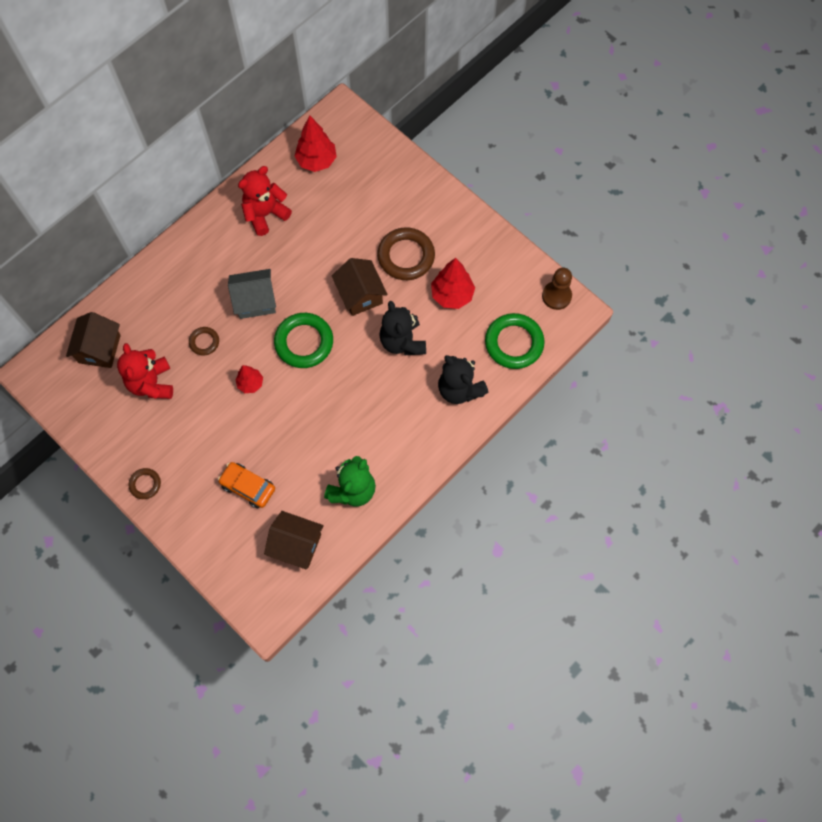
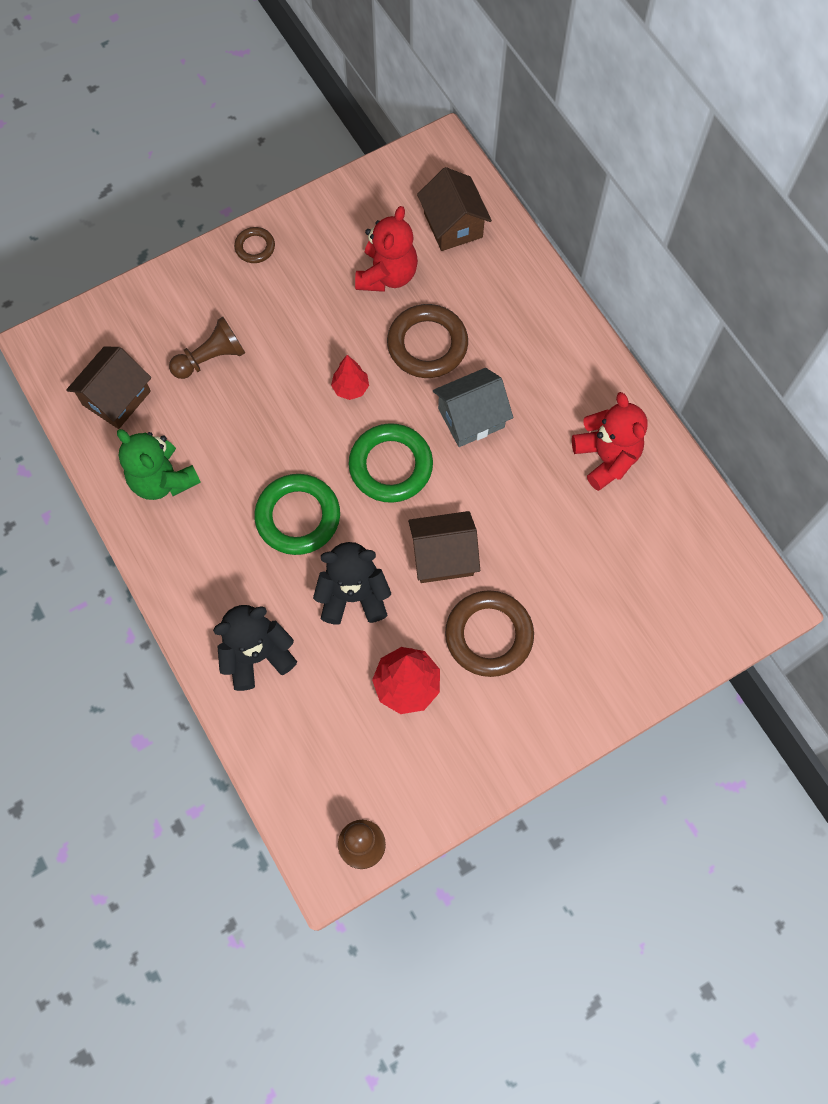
camera: 105 degrees right, 0 degrees up
brown house [66,312,121,368] -> brown house turned 45 degrees clockwise [417,167,492,251]
red teddy bear [117,343,173,399] -> red teddy bear turned 105 degrees clockwise [355,206,418,292]
brown ring [189,327,219,356] -> brown ring [387,304,468,378], size x1.94
orange car [218,462,275,508] -> brown pawn [169,317,245,379]
grey house [228,269,276,319] -> grey house turned 60 degrees clockwise [433,368,513,447]
red tree [294,115,337,172] -> none
green ring [485,313,544,369] -> green ring moved to [254,474,340,555]

